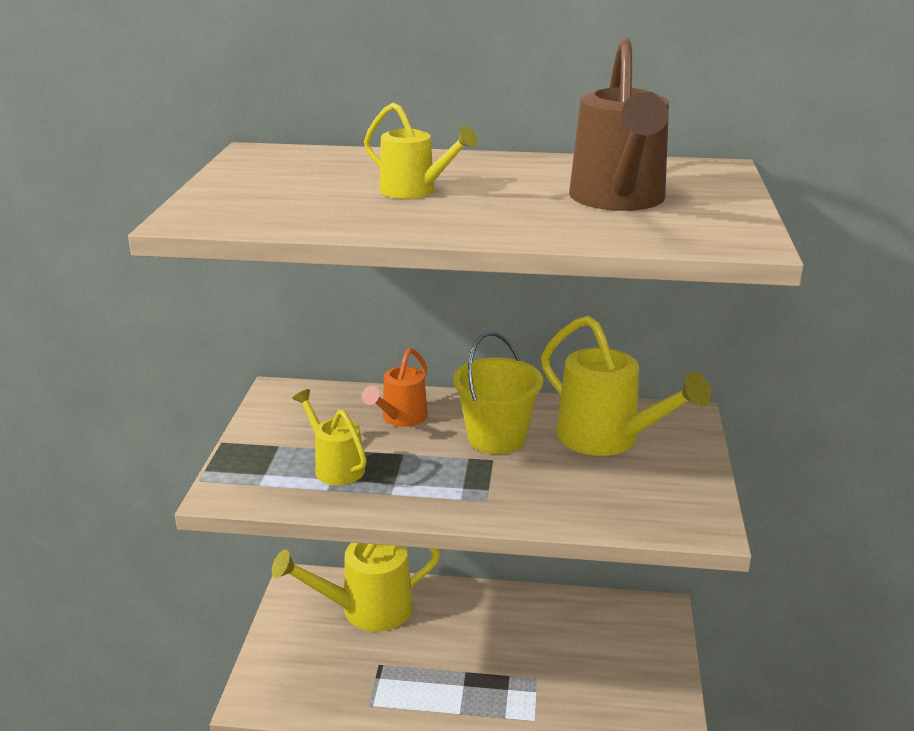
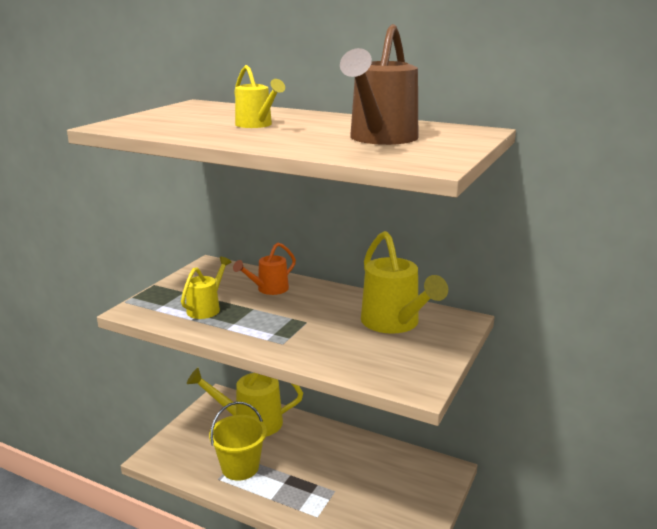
camera: 20 degrees right, 5 degrees down
yellow watering can [292,389,367,485] -> yellow watering can turned 45 degrees clockwise [181,257,232,319]
yellow bucket [453,332,543,454] -> yellow bucket moved to [209,402,267,481]

